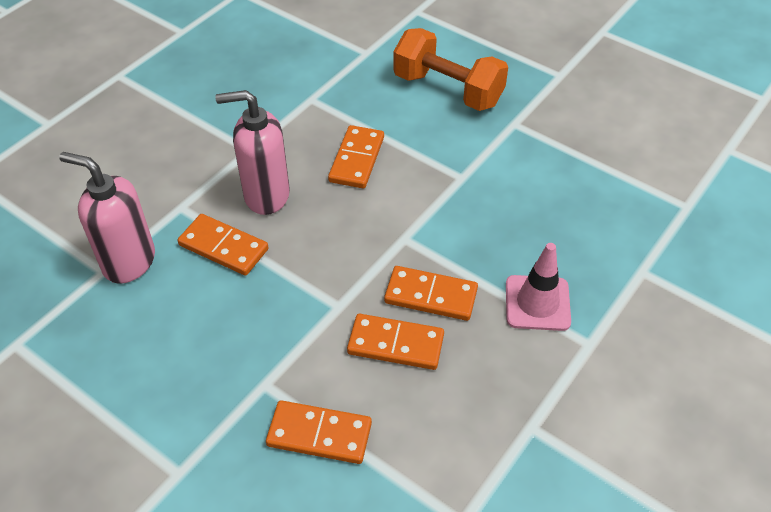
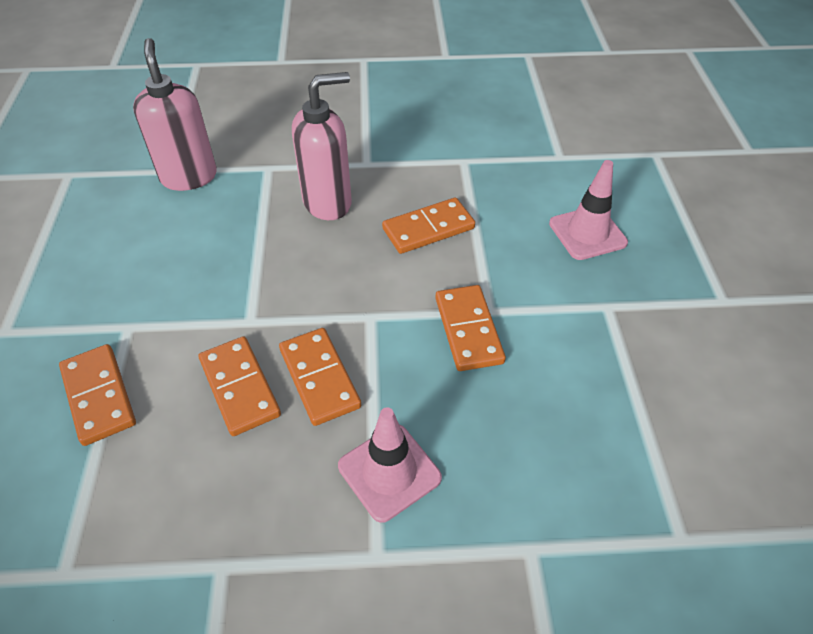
camera: 50 degrees right, 0 degrees up
orange domino [178,214,269,276] -> orange domino moved to [435,285,506,371]
pink soap dispenser [215,90,290,215] -> pink soap dispenser turned 105 degrees clockwise [292,72,352,220]
orange dumbbell [393,28,508,111] -> pink traffic cone [549,160,628,260]

